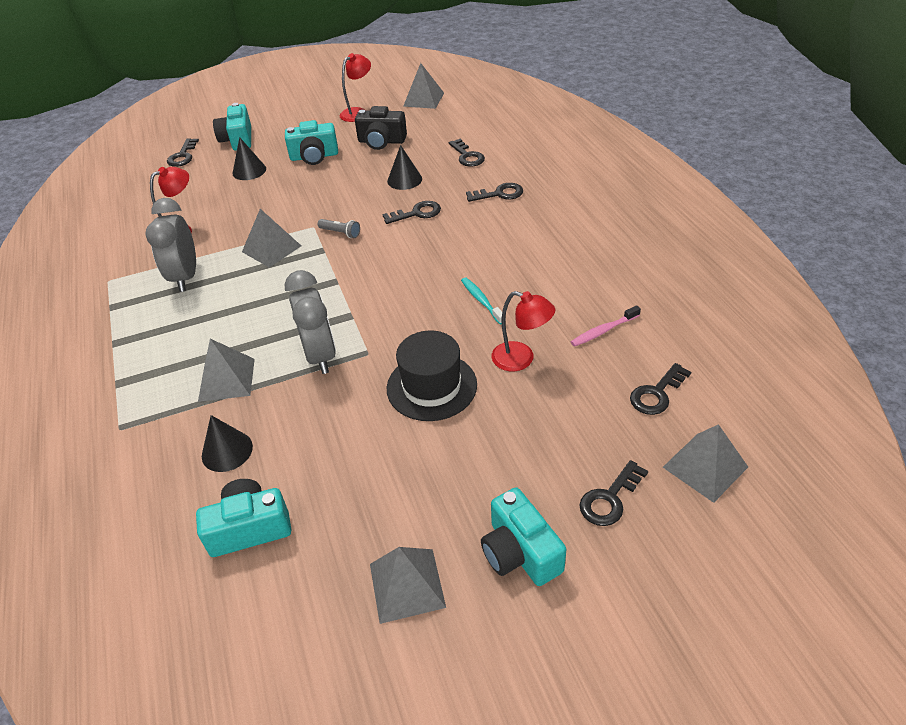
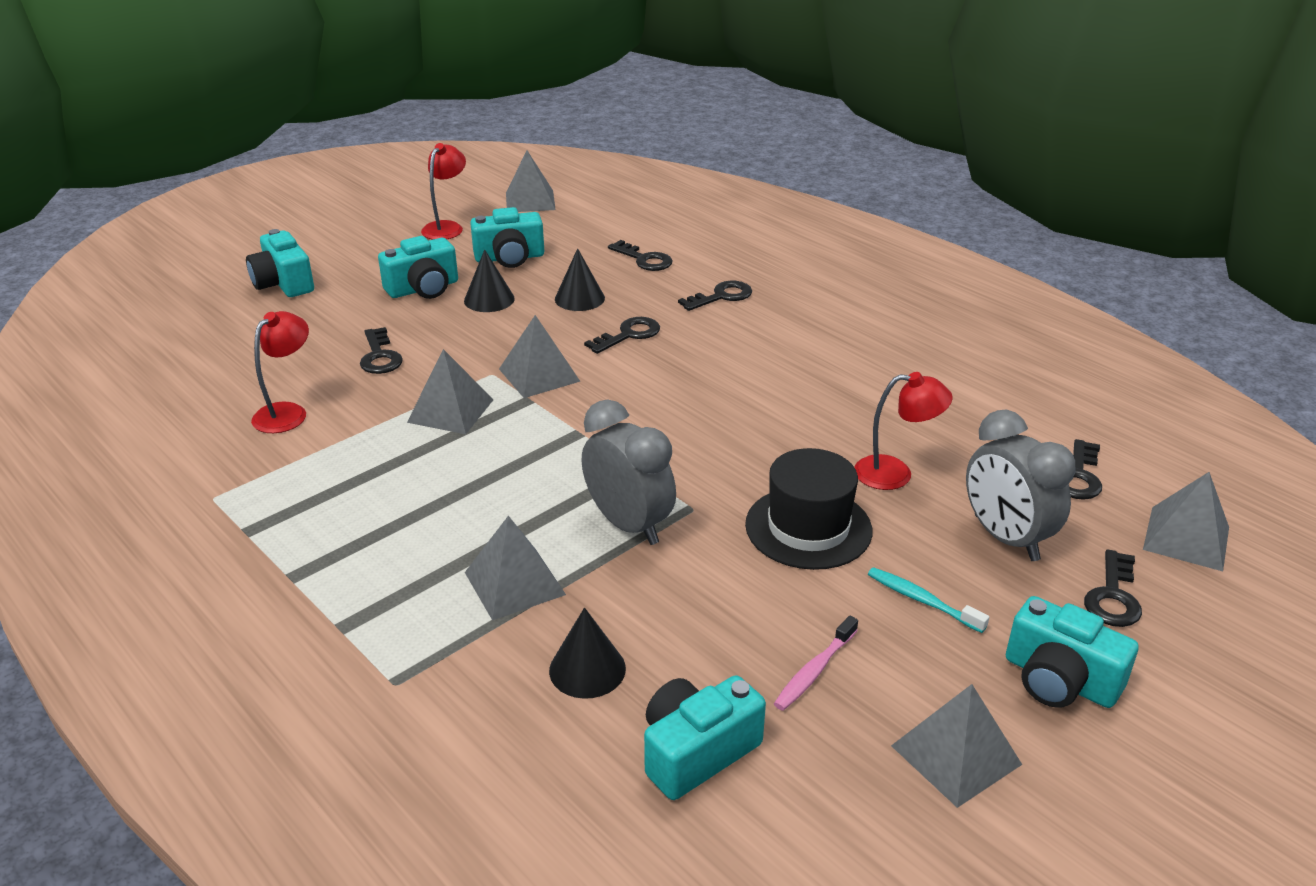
camera: 25 degrees left, 10 degrees down
grey clock [145,198,196,292] -> grey clock moved to [966,410,1076,561]
black key [167,138,199,167] -> black key moved to [360,327,403,374]
black cone [232,137,266,180] -> black cone moved to [464,249,515,312]
grey flashlight [318,219,360,238] -> grey pyramid [499,315,580,398]
black camera [355,106,407,150] -> turquoise camera [470,207,544,268]
turquoise toothbrush [461,277,506,325] -> turquoise toothbrush moved to [868,567,989,633]
pink toothbrush [571,305,641,347] -> pink toothbrush moved to [774,616,858,711]

